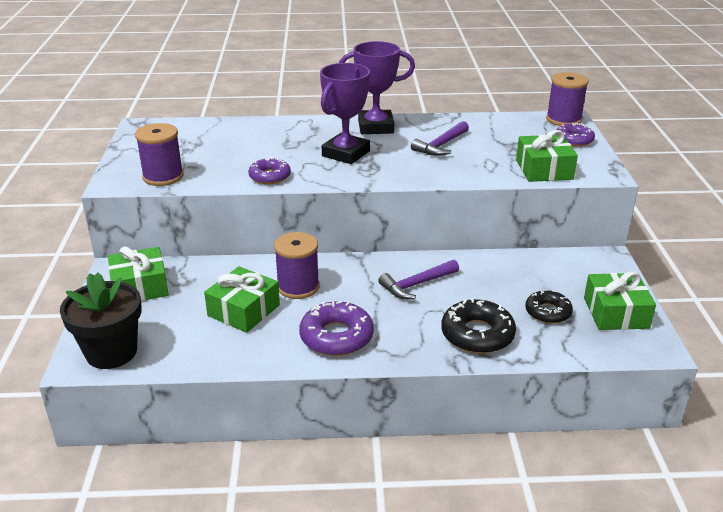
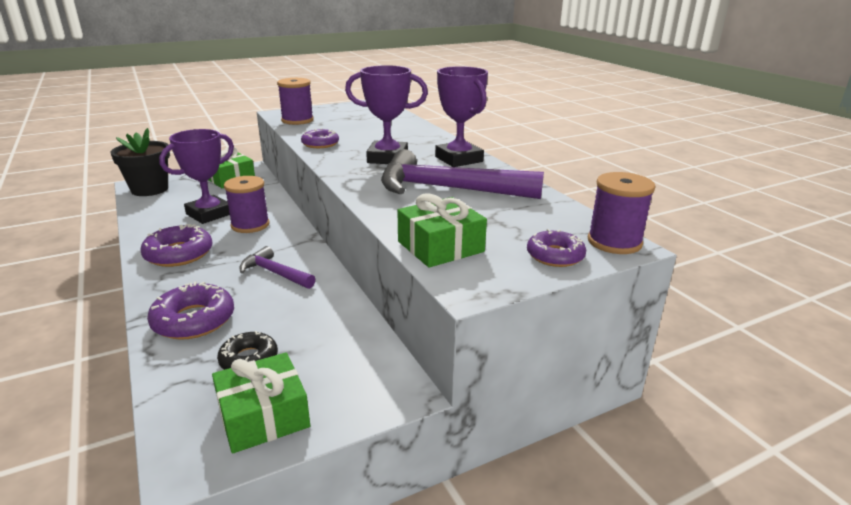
camera: 65 degrees right, 5 degrees down
green gift [204,266,280,333] -> purple trophy [159,129,234,224]
purple hammer [411,121,469,156] -> purple hammer [381,149,544,199], size x1.87
black donut [441,298,516,354] -> purple donut [147,282,234,340]

